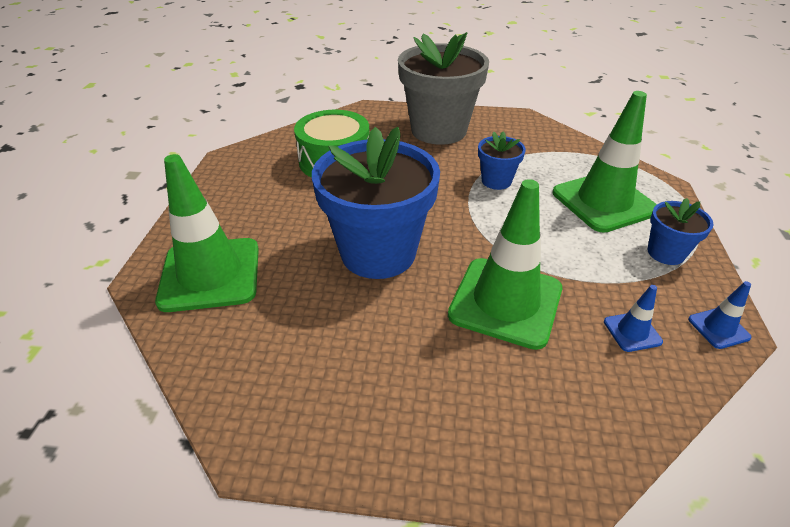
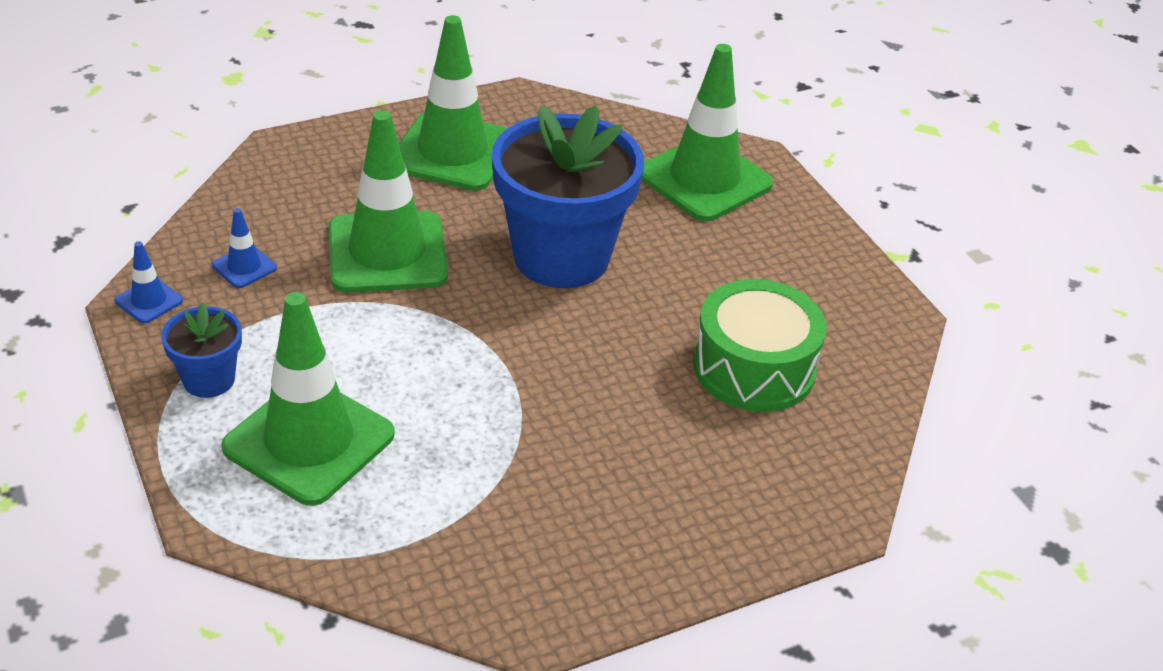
camera: 145 degrees right, 0 degrees up
grey flower pot [398,32,489,145] -> none
blue flower pot [478,131,526,190] -> none
none -> green traffic cone [399,15,508,191]

